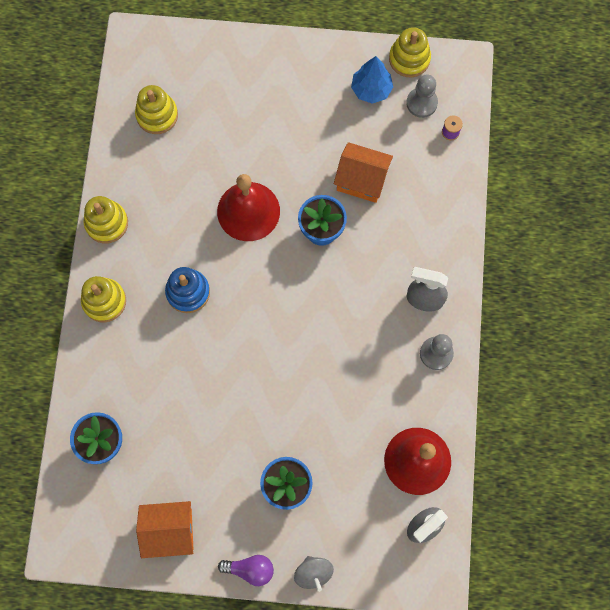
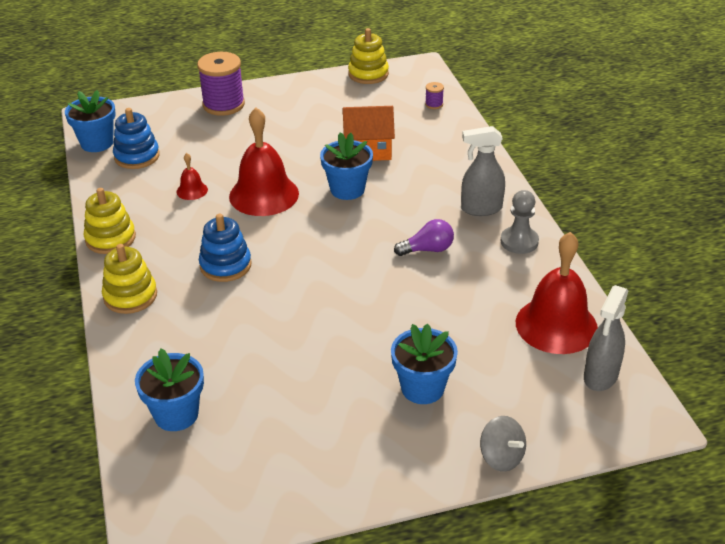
camera: 20 degrees left, 35 degrees down
yellow stacking toy [135,85,178,134] -> blue stacking toy [113,108,160,169]
orange house [136,501,193,558] -> none
purple light bulb [218,555,274,586] -> purple light bulb moved to [394,219,454,256]
blue tree [351,56,393,104] -> none
grey pawn [406,74,438,118] -> none
none -> blue flower pot [65,90,116,152]
none -> red bell [177,153,208,200]
none -> purple spool [197,52,245,116]

